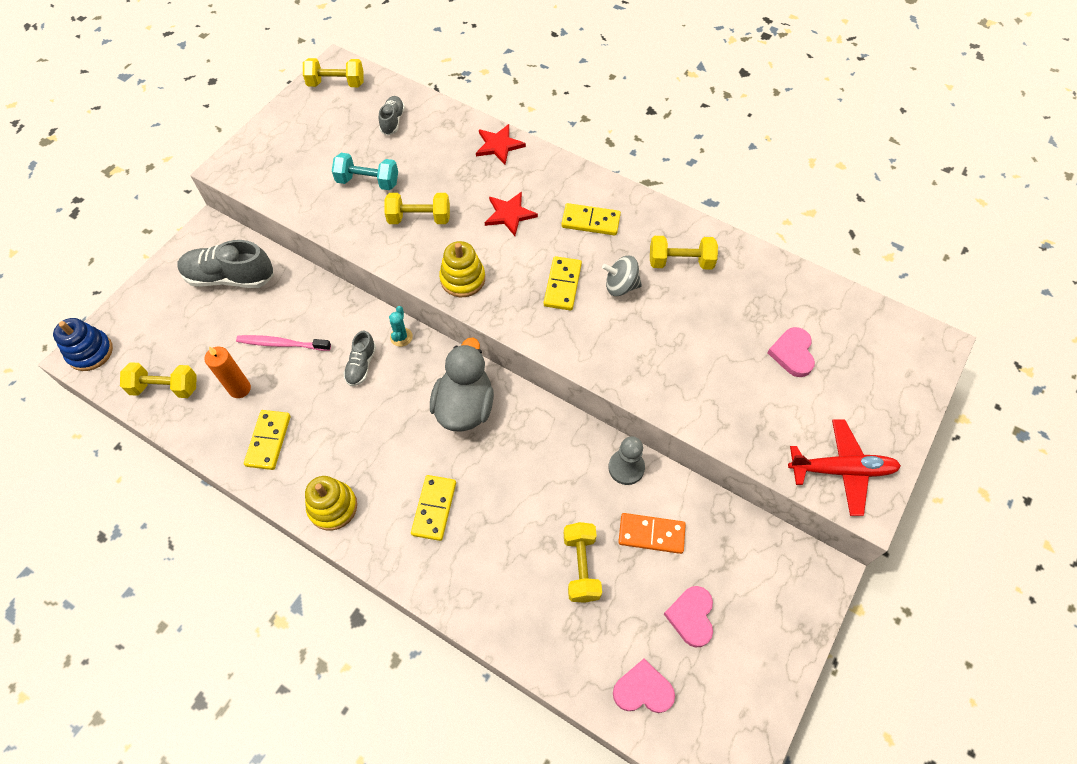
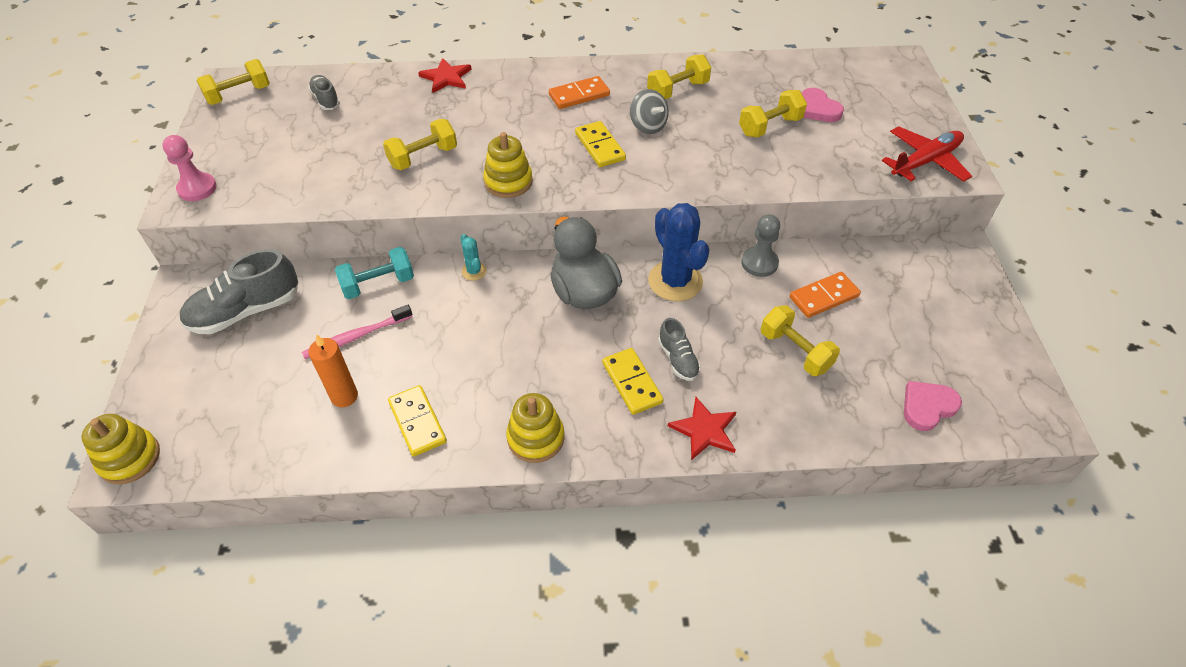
camera: 35 degrees left, 10 degrees down
blue stacking toy [53,318,113,371] -> yellow stacking toy [81,414,160,484]
yellow dumbbell [120,362,197,398] -> yellow dumbbell moved to [739,90,807,138]
turquoise dumbbell [332,153,398,190] -> turquoise dumbbell moved to [335,247,414,299]
grey shoe [343,331,376,386] -> grey shoe moved to [658,318,701,381]
red star [485,192,538,236] -> red star moved to [668,397,736,460]
yellow domino [561,203,621,235] -> orange domino [549,76,610,109]
grey spinning top [602,256,642,296] -> grey spinning top turned 90 degrees counterclockwise [630,89,669,134]
pink heart [664,586,713,647] -> none
none -> pink pawn [162,135,217,201]
none -> blue cactus [648,203,709,301]

